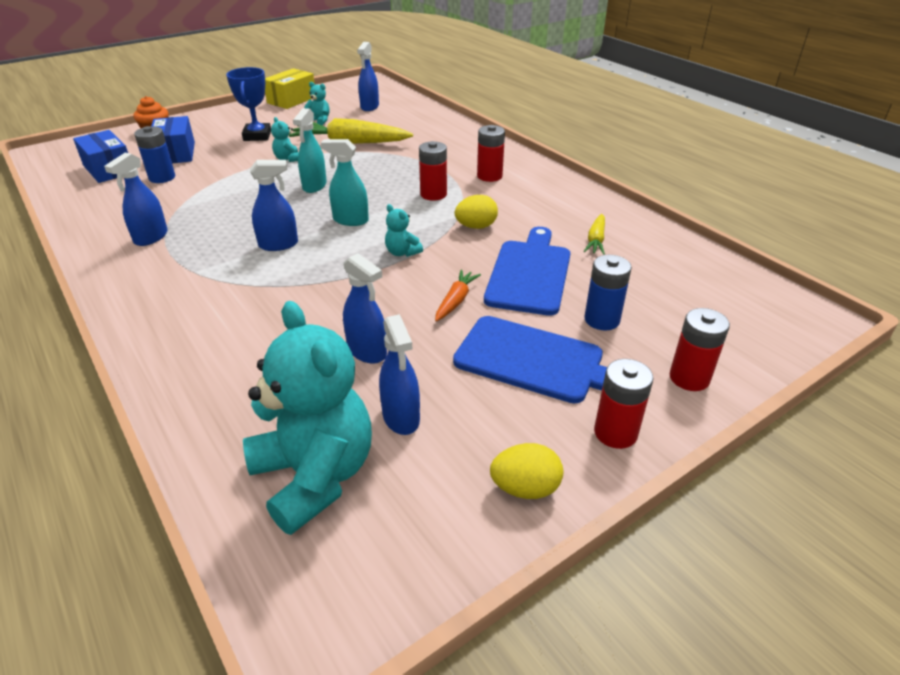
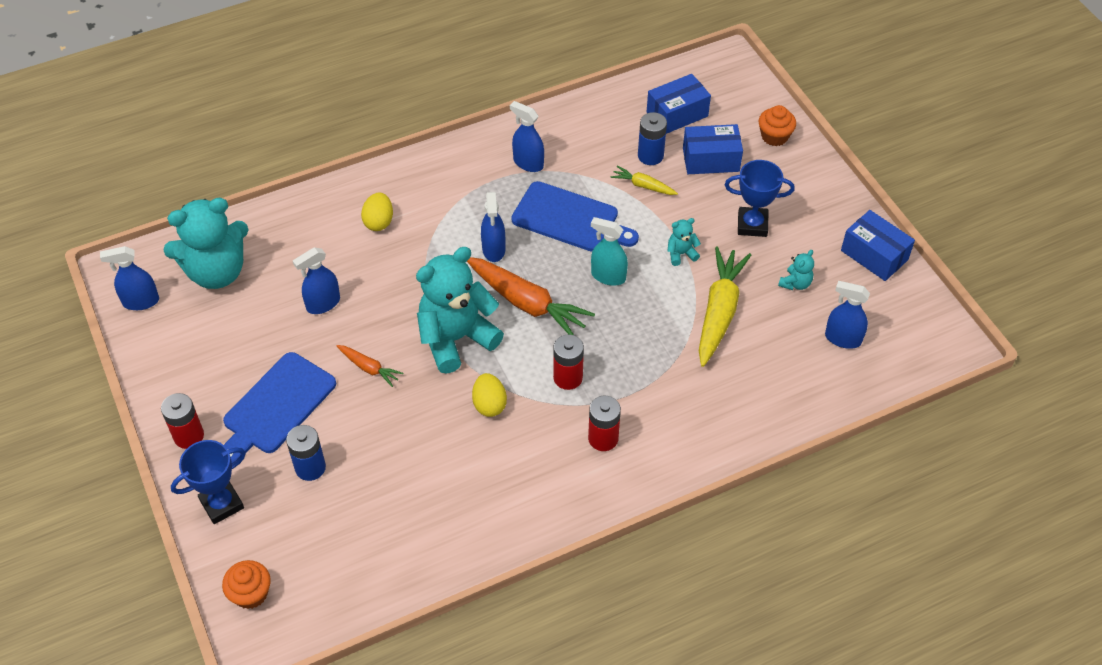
camera: 100 degrees right, 15 degrees up
yellow box [265,68,315,109] -> blue box [841,210,915,281]
turquoise spray bottle [321,139,369,226] -> orange carrot [467,257,595,335]
blue spray bottle [379,314,420,435] -> blue spray bottle moved to [100,246,159,310]
turquoise teddy bear [385,204,423,257] -> turquoise teddy bear [416,247,504,374], size x2.40
blue cutting board [484,227,570,316] -> blue cutting board moved to [511,181,639,251]
yellow egg [490,443,563,499] -> yellow egg moved to [361,192,393,231]
yellow carrot [584,214,605,255] -> yellow carrot moved to [610,166,678,195]
red battery [670,308,730,391] -> blue trophy [171,440,246,524]
none -> orange cupcake [222,560,271,609]

